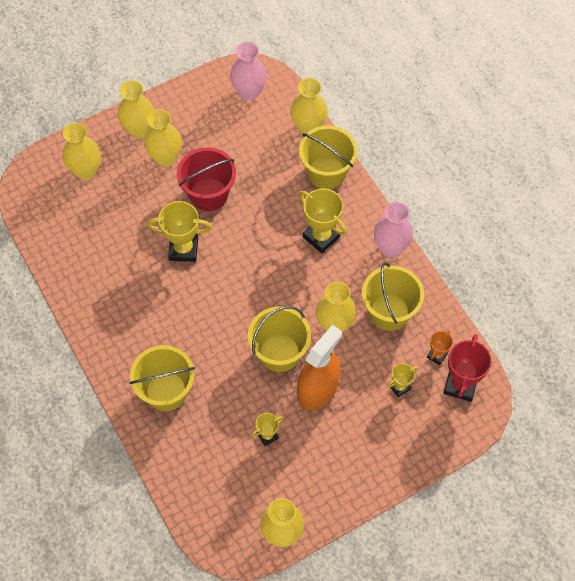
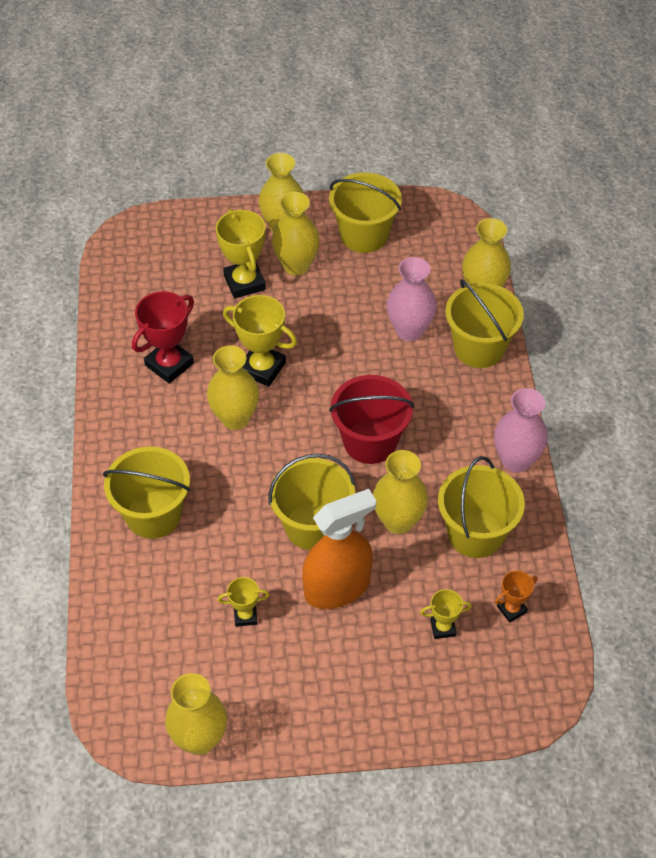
camera: 25 degrees right, 10 degrees down
yellow vase [63,123,101,180] -> yellow vase moved to [207,345,259,430]
red bucket [177,147,236,211] -> red bucket moved to [329,375,414,464]
pink vase [230,42,267,101] -> pink vase moved to [387,257,436,341]
yellow trophy [299,188,347,253] -> yellow trophy moved to [216,209,266,299]
red trophy [444,334,491,402] -> red trophy moved to [132,291,194,384]
none -> yellow bucket [329,172,402,253]

